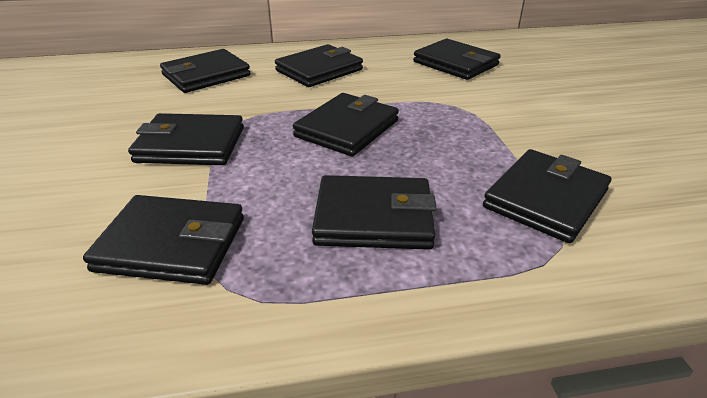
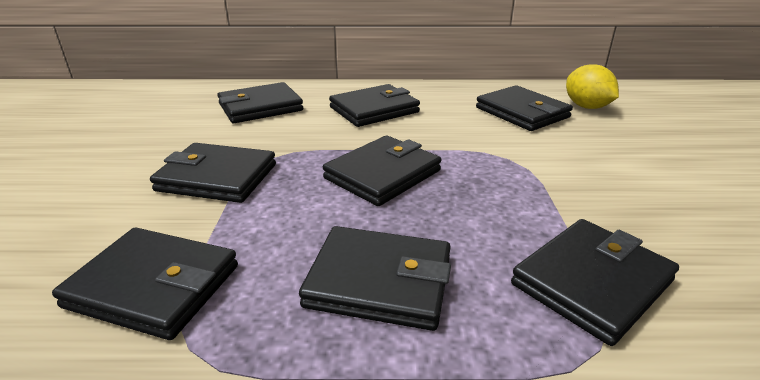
camera: 10 degrees right, 5 degrees down
none -> yellow lemon [566,64,619,109]

